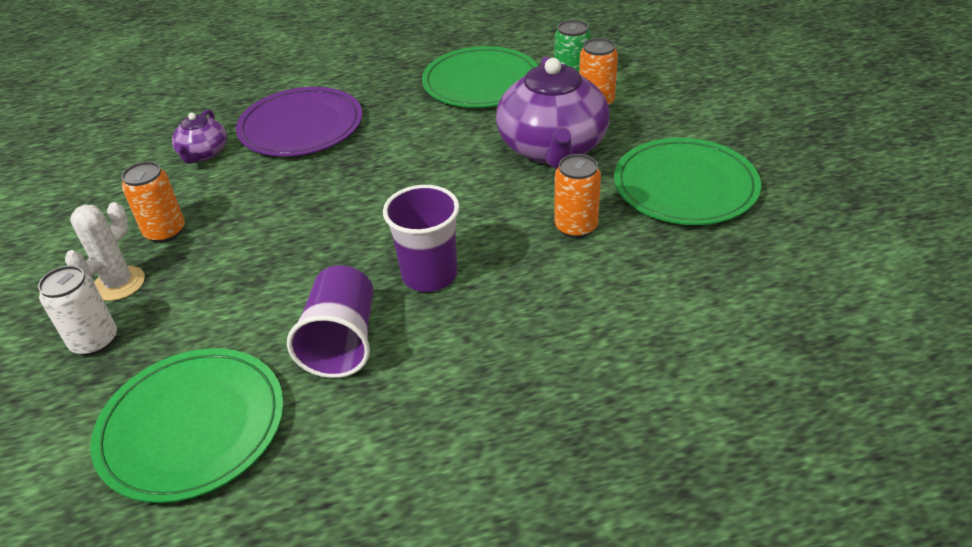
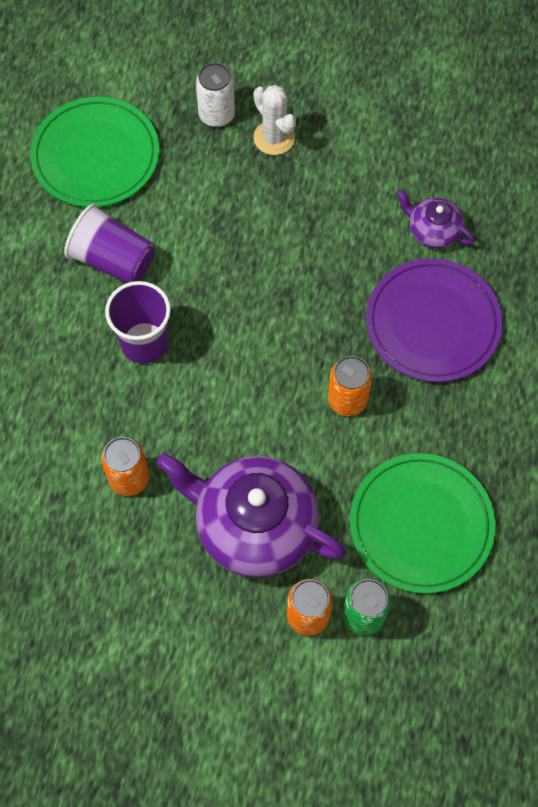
camera: 115 degrees right, 25 degrees up
orange can [121,161,185,243] -> orange can moved to [328,356,372,416]
green plate [614,138,761,225] -> none

